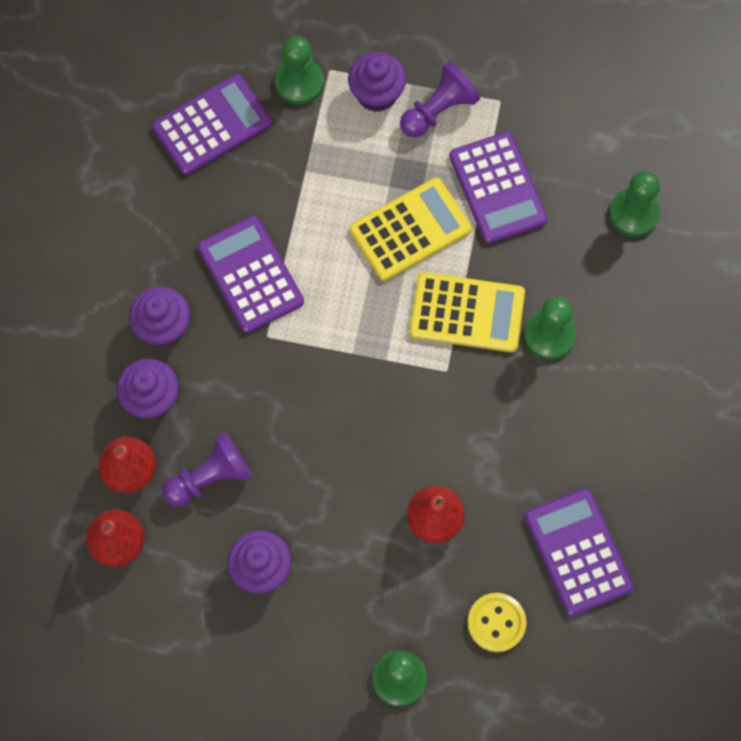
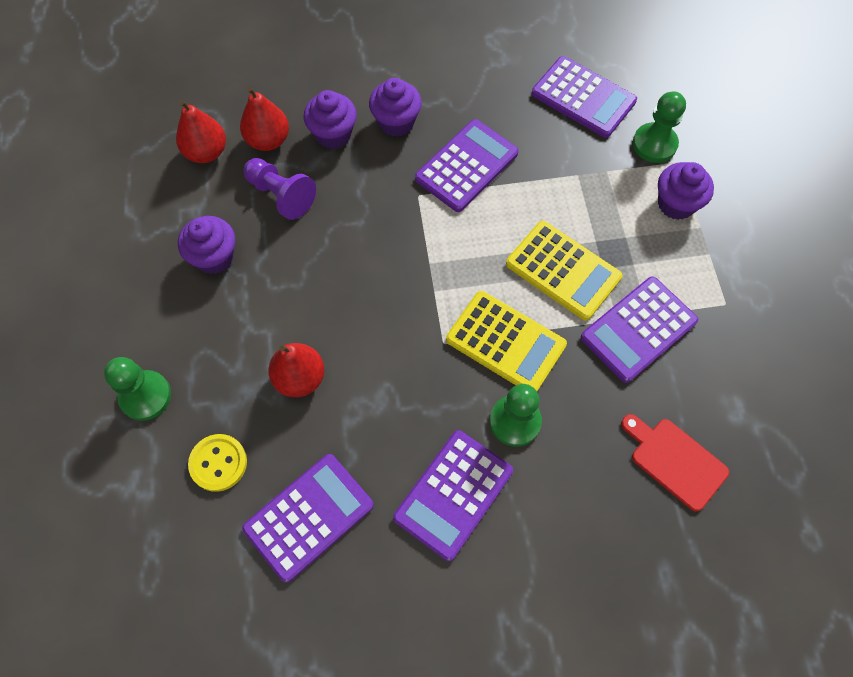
camera: 70 degrees right, 5 degrees down
purple pawn [400,61,480,138] -> none
yellow calculator [409,272,525,352] -> yellow calculator turned 45 degrees counterclockwise [446,291,567,391]
green pawn [609,171,660,237] -> red cutting board [621,414,729,511]
none -> purple calculator [393,430,513,561]

